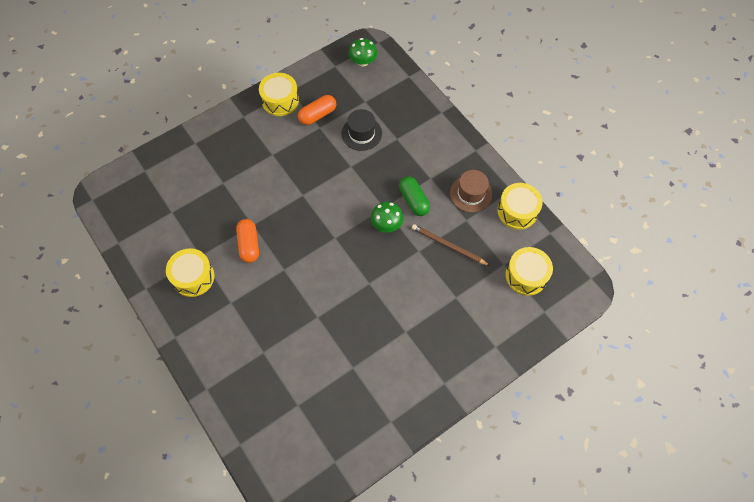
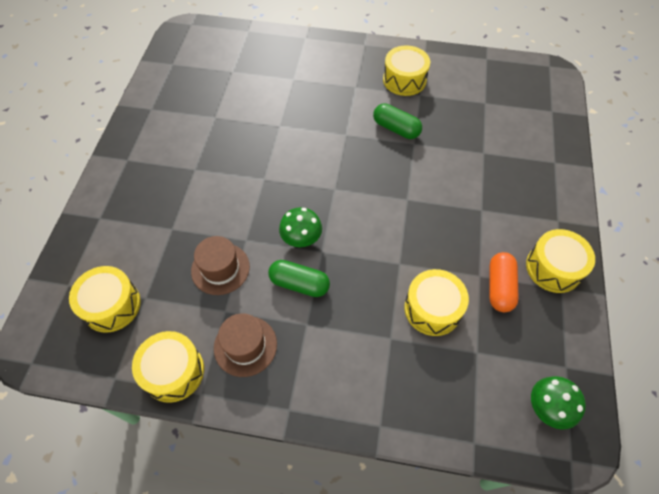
camera: 135 degrees right, 5 degrees down
orange capsule [236,219,259,263] -> green capsule [373,103,422,139]
black hat [341,109,382,151] -> yellow drum [404,269,469,336]
brown pencil [412,224,490,266] -> brown hat [191,236,250,295]

